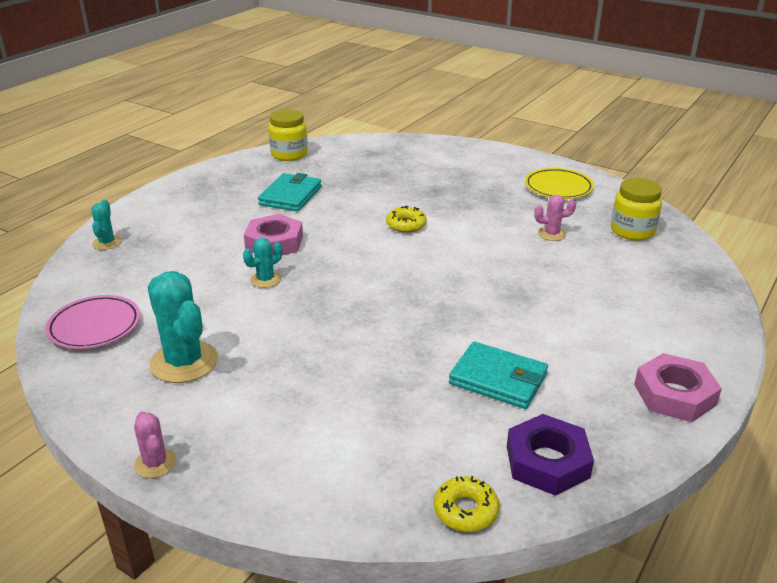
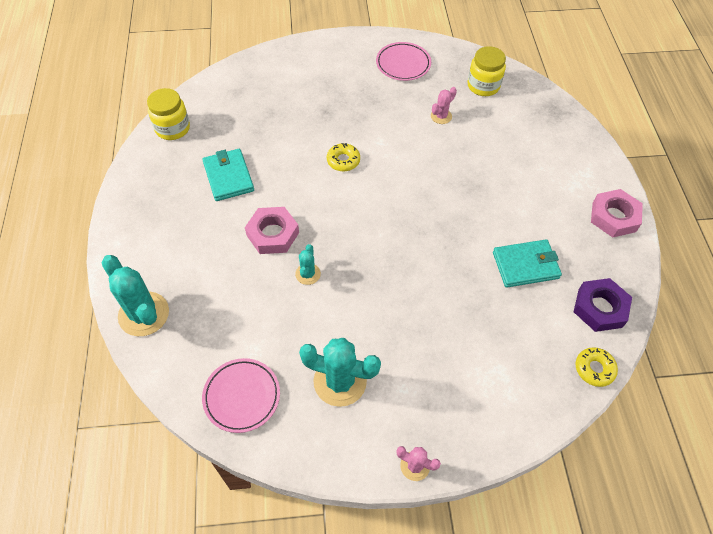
camera: 40 degrees left, 25 degrees up
turquoise cactus [91,199,122,250] -> turquoise cactus [102,255,169,336], size x1.91
yellow plate [525,168,594,199] -> pink plate [376,42,431,81]

